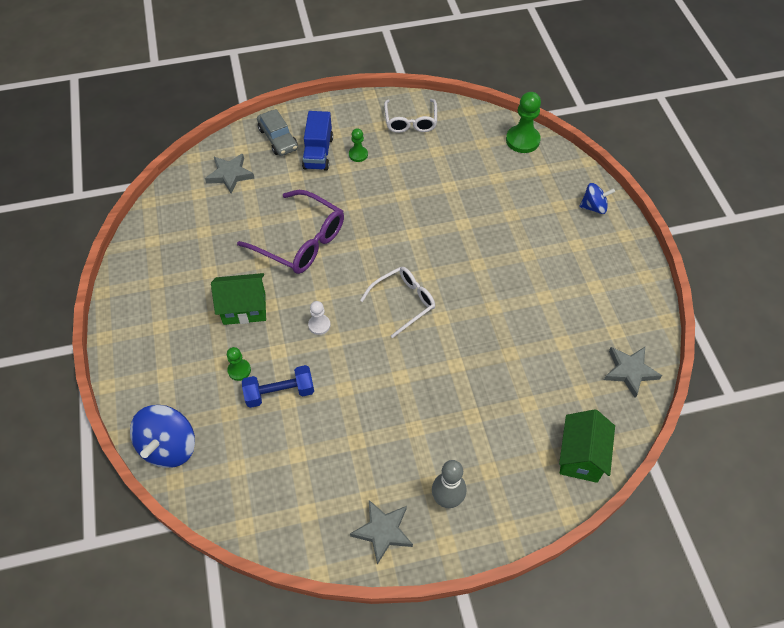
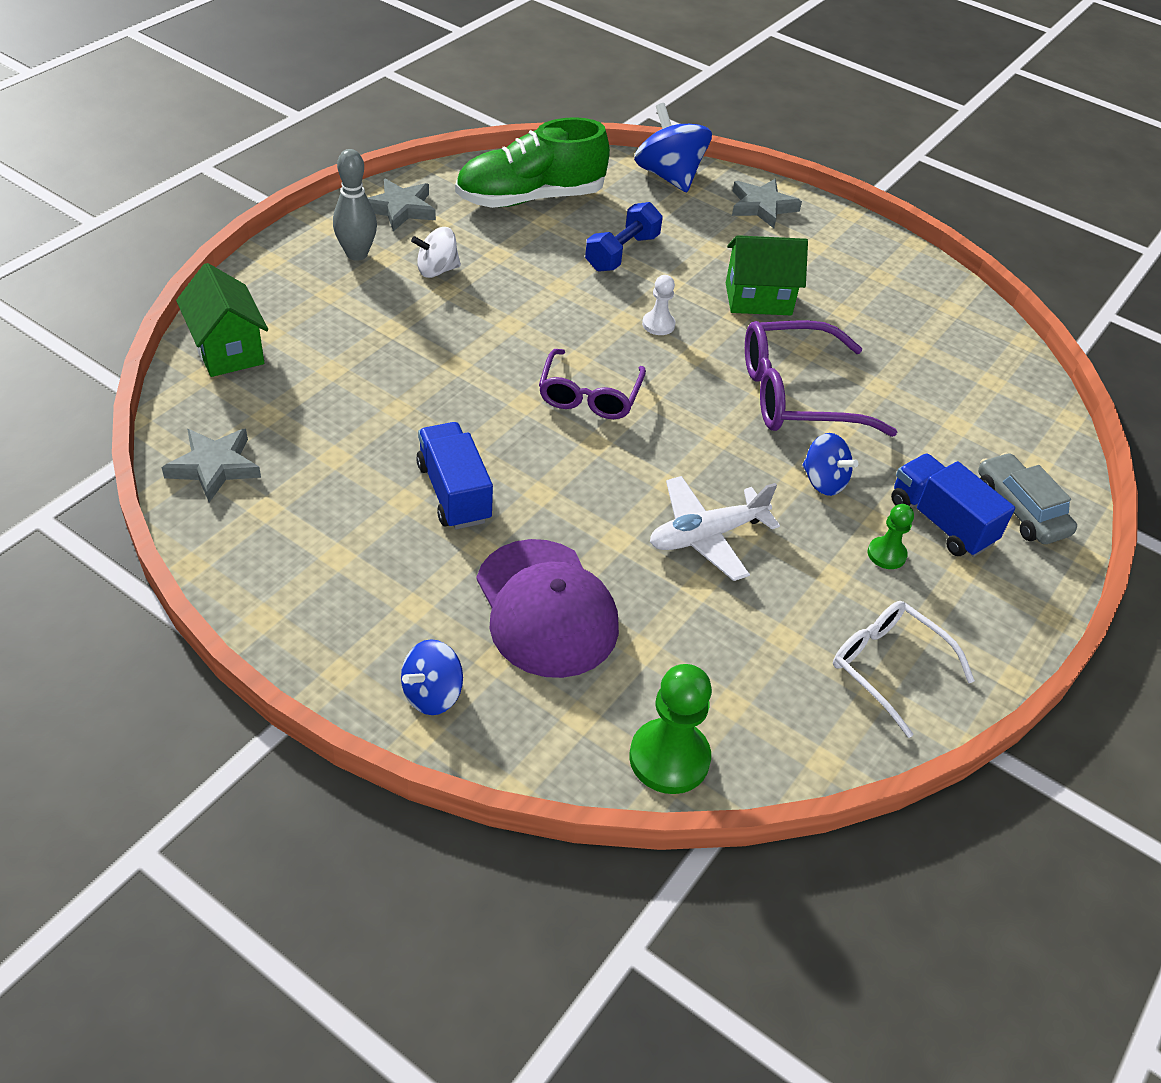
camera: 135 degrees right, 10 degrees down
grey star [205,154,254,194] -> grey star moved to [732,179,802,228]
green house [211,273,266,325] -> green house turned 45 degrees clockwise [726,235,808,315]
green pawn [227,347,251,381] -> none
grey car [257,109,298,156] -> grey car turned 45 degrees clockwise [978,453,1077,544]
white glasses [360,267,435,338] -> purple glasses [539,349,646,419]
none -> white spinning top [411,227,461,278]
none -> blue truck [416,422,493,529]
none -> green shoe [455,117,610,208]
none -> purple cap [477,539,619,678]
none -> white plane [650,476,780,581]
none -> blue spinning top [802,433,858,496]

